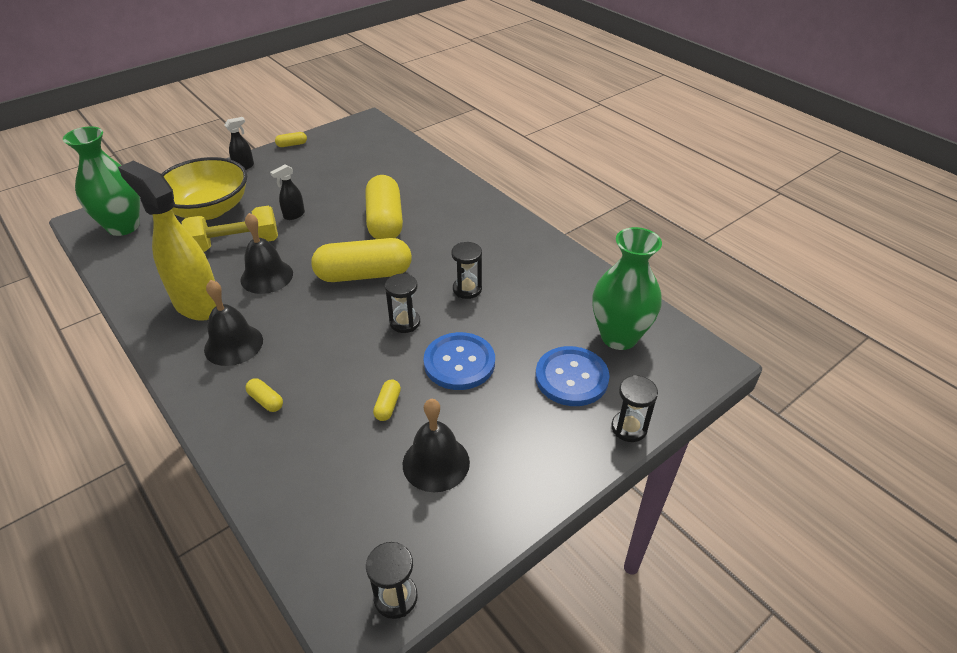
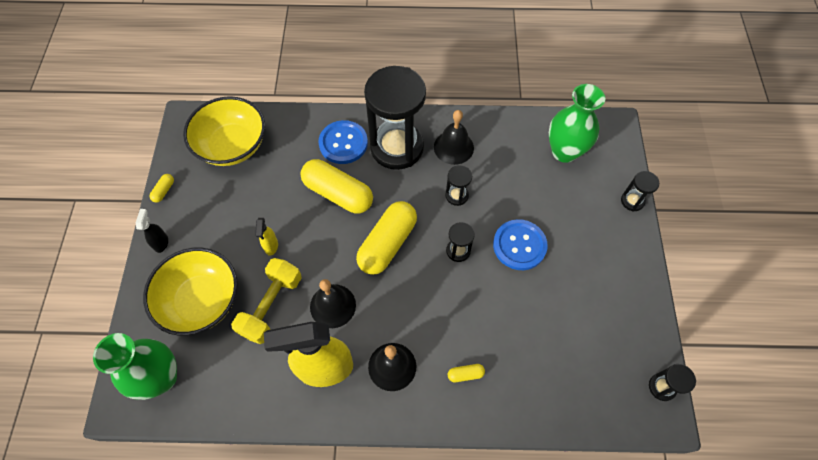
camera: 50 degrees left, 20 degrees up
black spray bottle [270,164,305,220] -> yellow spray bottle [255,218,278,256]
yellow capsule [373,380,401,421] -> none
black bell [403,399,470,492] -> black bell moved to [434,110,474,165]
blue button [535,346,610,406] -> blue button moved to [318,120,368,164]
none -> yellow bowl [183,96,265,166]
none -> black hourglass [364,66,426,170]

